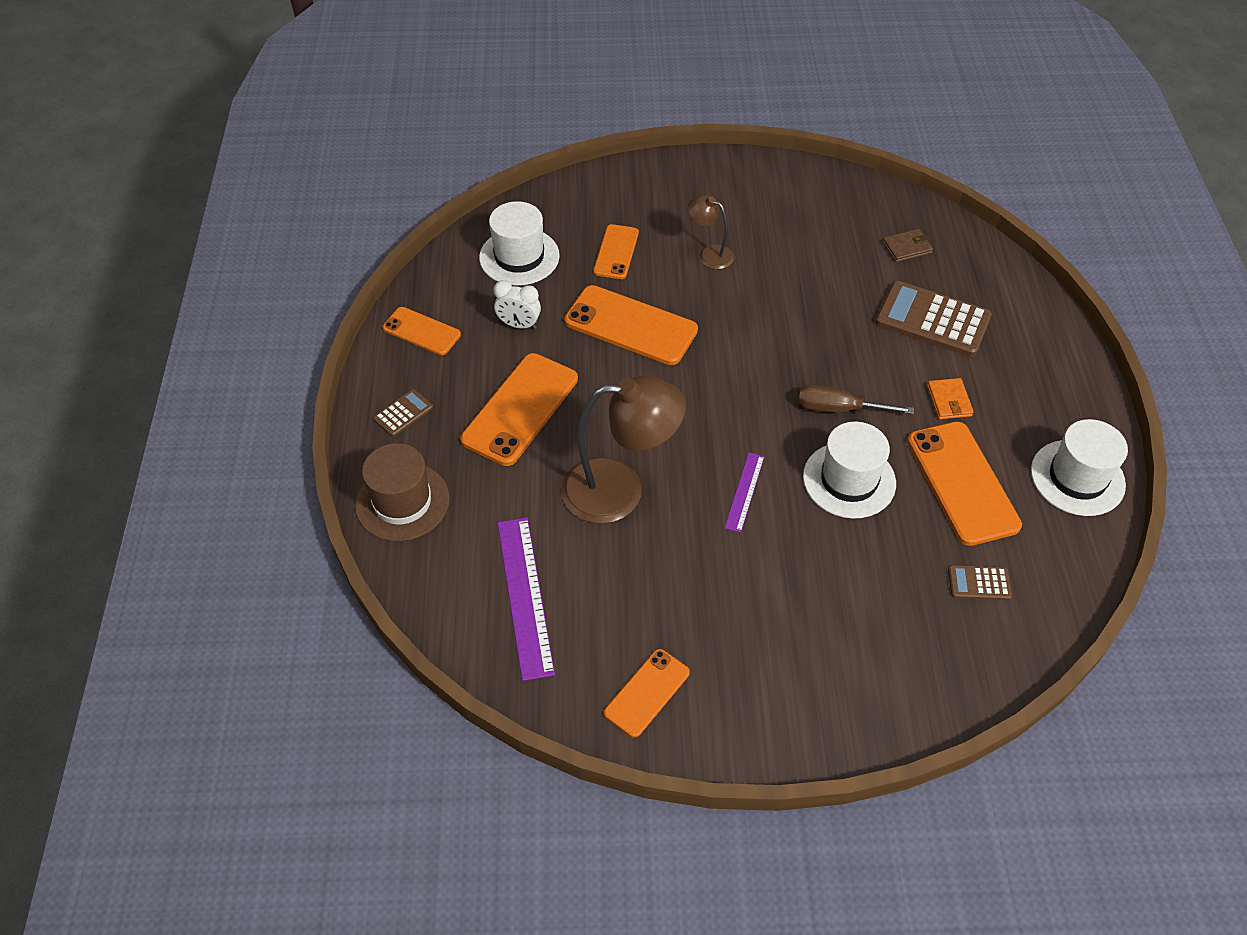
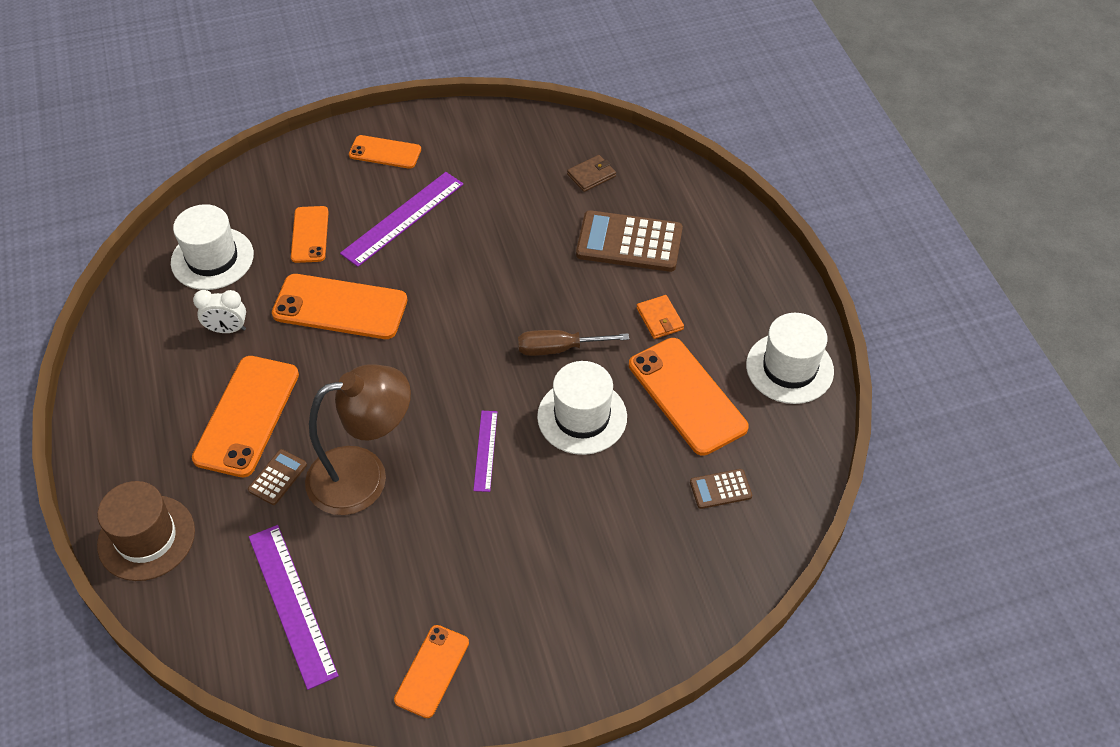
camera: 15 degrees left, 0 degrees up
brown calculator [373,389,433,437] -> brown calculator moved to [248,449,307,505]
orange phone [383,307,461,355] -> orange phone moved to [349,135,421,169]
brown lamp [688,195,734,269] -> purple ruler [340,172,464,267]

